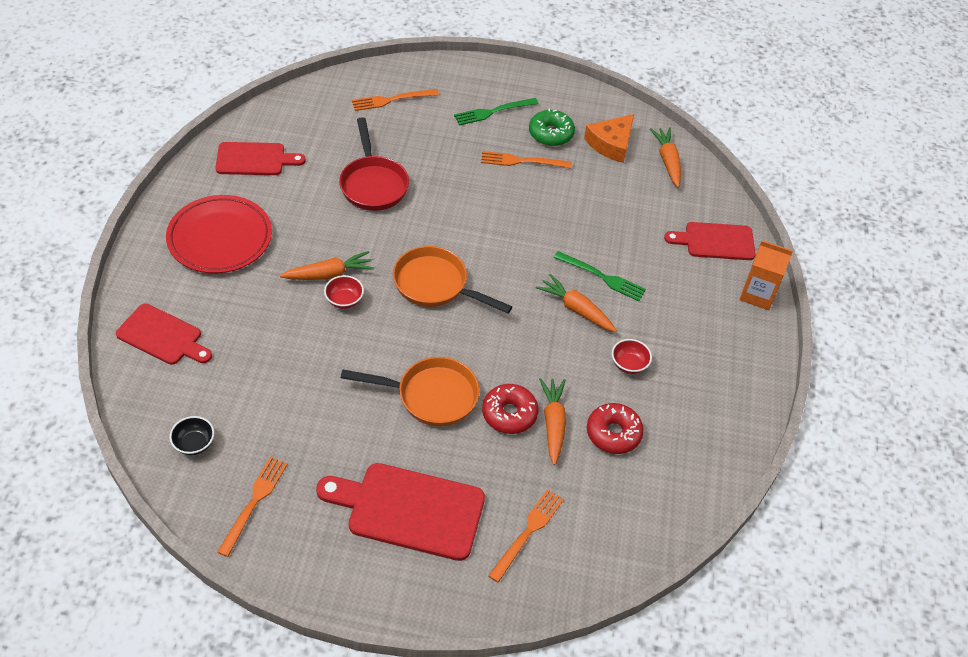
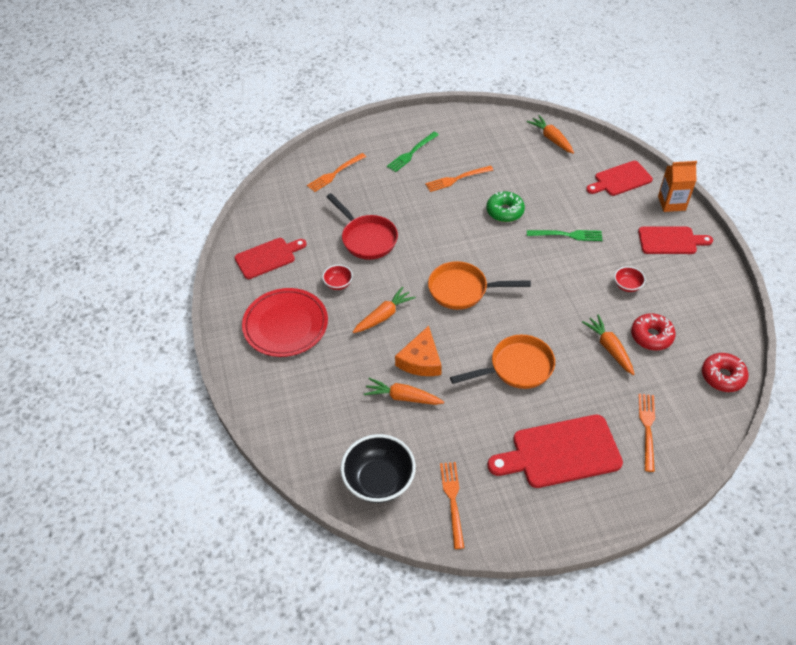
camera: 20 degrees left, 0 degrees up
red cutting board [116,304,212,365] -> red cutting board moved to [638,227,713,254]
black bowl [169,416,214,455] -> black bowl [340,434,416,503], size x2.05
red bowl [324,275,364,309] -> red bowl moved to [322,265,353,290]
red donut [482,384,539,434] -> red donut moved to [702,353,749,392]
green donut [529,108,575,146] -> green donut moved to [486,191,525,222]
orange carrot [536,274,617,332] -> orange carrot moved to [364,378,444,405]
orange cheese [584,114,634,163] -> orange cheese moved to [395,326,442,376]

